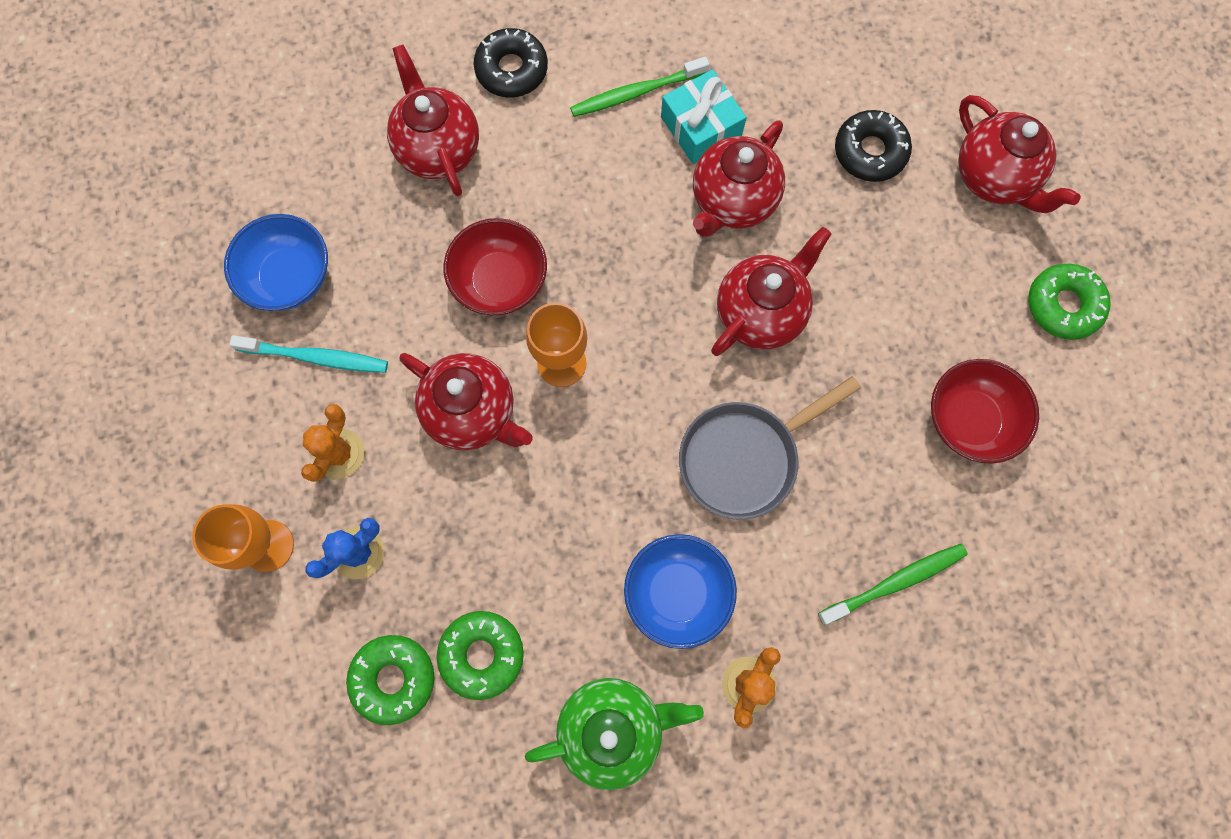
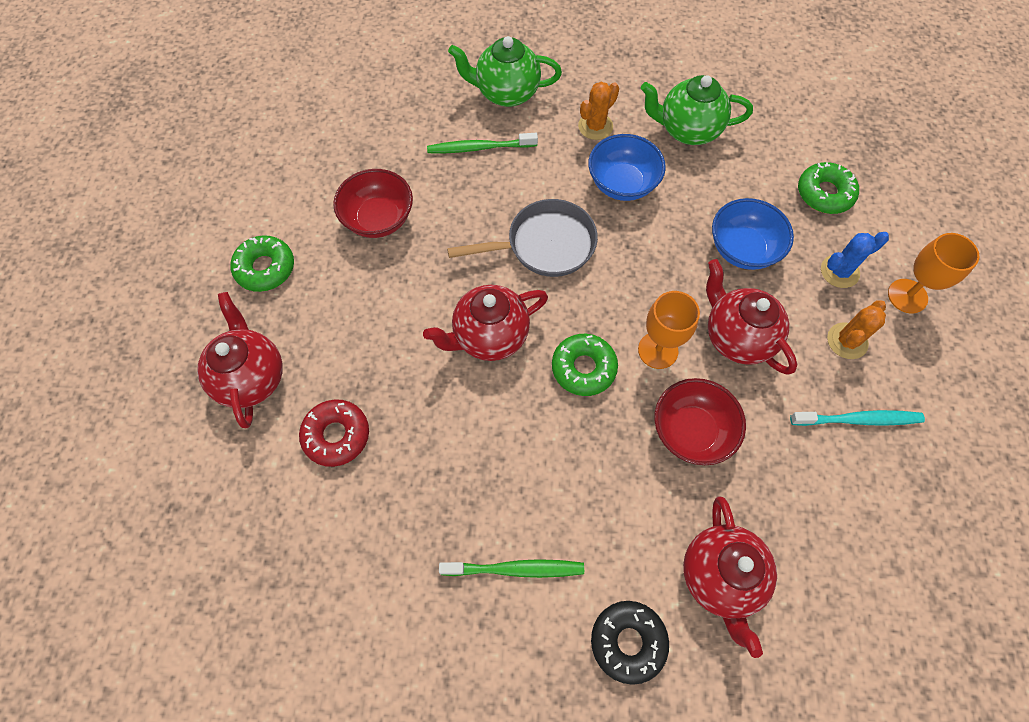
camera: 160 degrees left, 10 degrees down
blue bowl [224,214,328,311] -> blue bowl moved to [712,198,794,270]
turquoise toothbrush [229,335,388,373] -> turquoise toothbrush turned 150 degrees clockwise [790,410,925,426]
green donut [437,611,524,700] -> green donut moved to [552,334,618,396]
turquoise gift [661,69,747,164] -> none
red teapot [693,120,785,237] -> none
black donut [835,110,912,182] -> red donut [299,399,369,467]
none -> green teapot [448,36,562,107]

